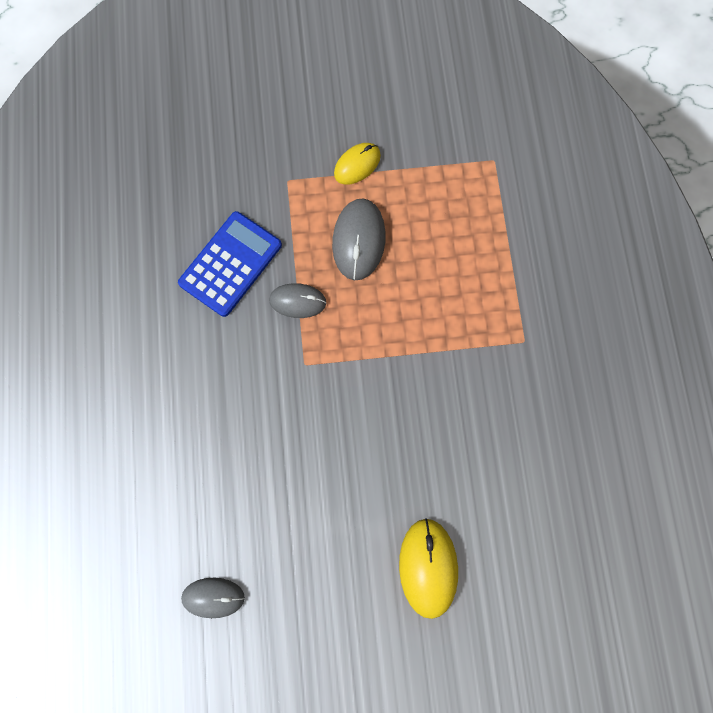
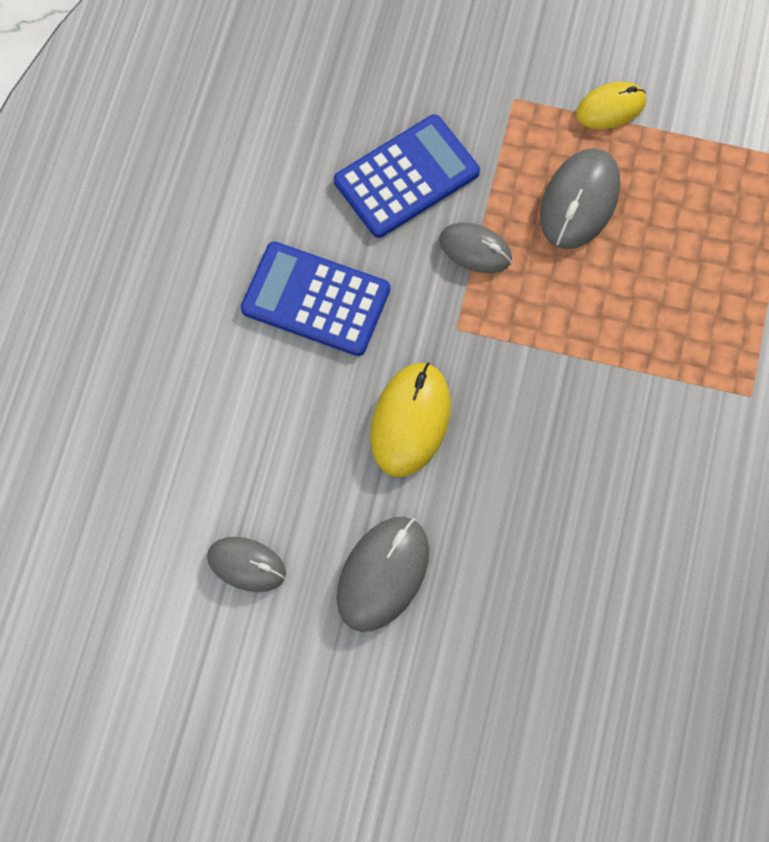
camera: 20 degrees right, 5 degrees down
yellow mouse [399,518,458,619] -> yellow mouse moved to [370,363,451,477]
none -> blue calculator [241,242,390,356]
none -> grey mouse [336,517,429,632]

